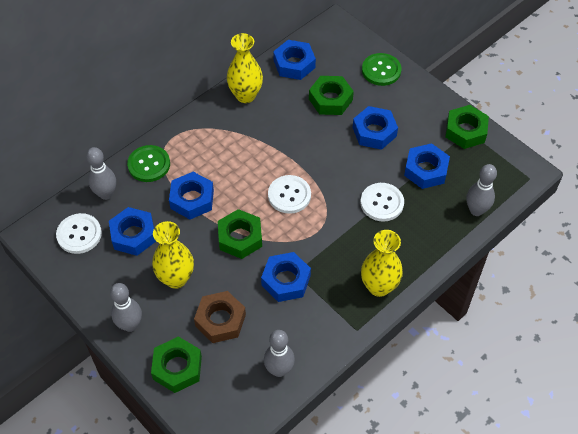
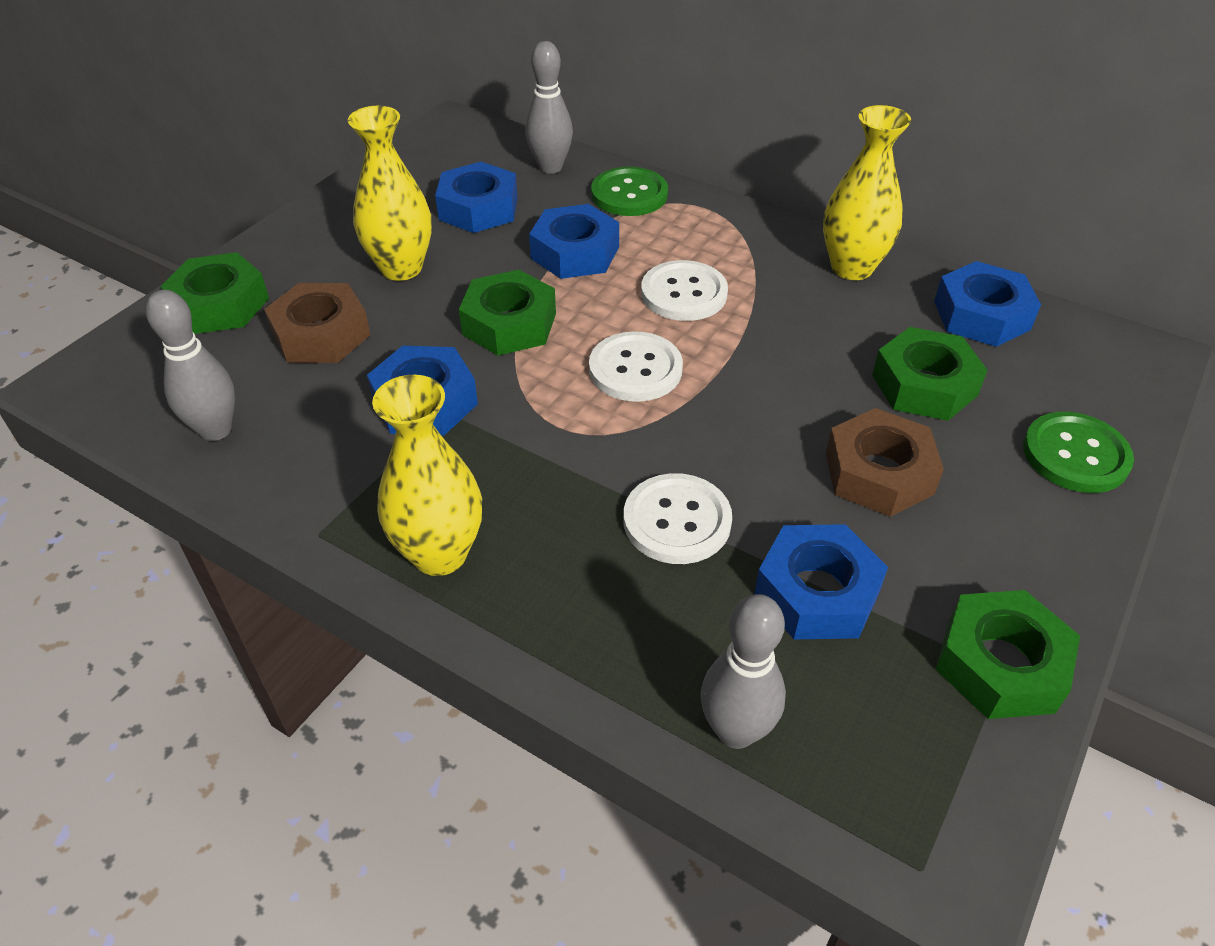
camera: 75 degrees right, 10 degrees down
white button [56,213,102,254] -> white button moved to [641,260,728,321]
grey bowling pin [110,283,142,332] -> none
blue nut [353,106,398,150] -> brown nut [826,408,944,517]

